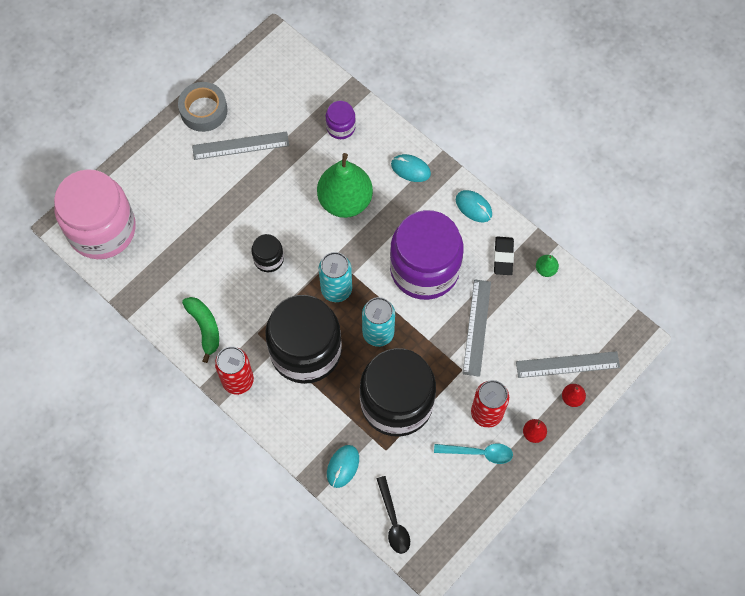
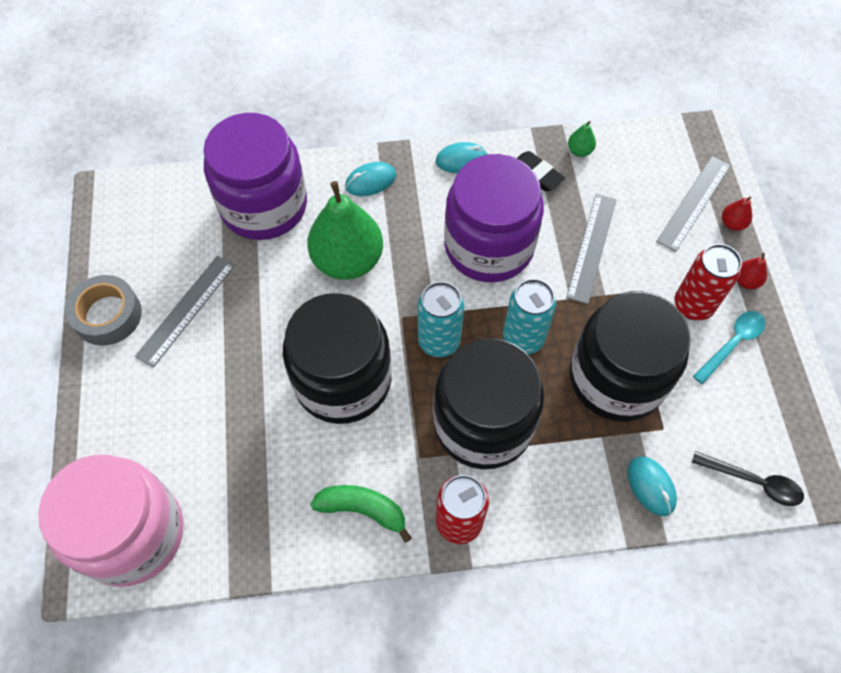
camera: 50 degrees left, 5 degrees down
black jar [251,234,284,272] -> black jar [283,293,392,424], size x2.29
purple jar [326,101,356,139] -> purple jar [203,113,307,240], size x2.29
grey ruler [463,279,491,377] -> grey ruler turned 60 degrees clockwise [566,194,617,304]

